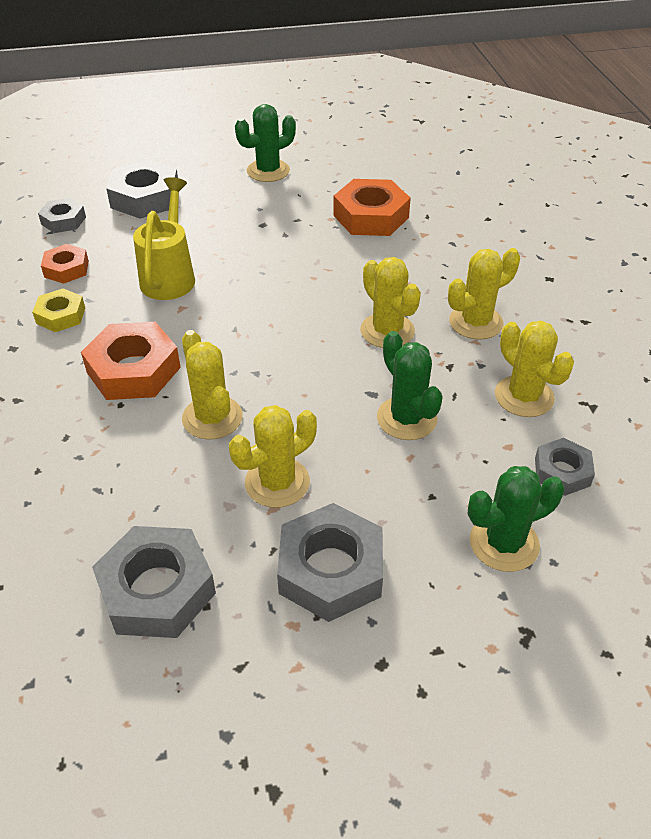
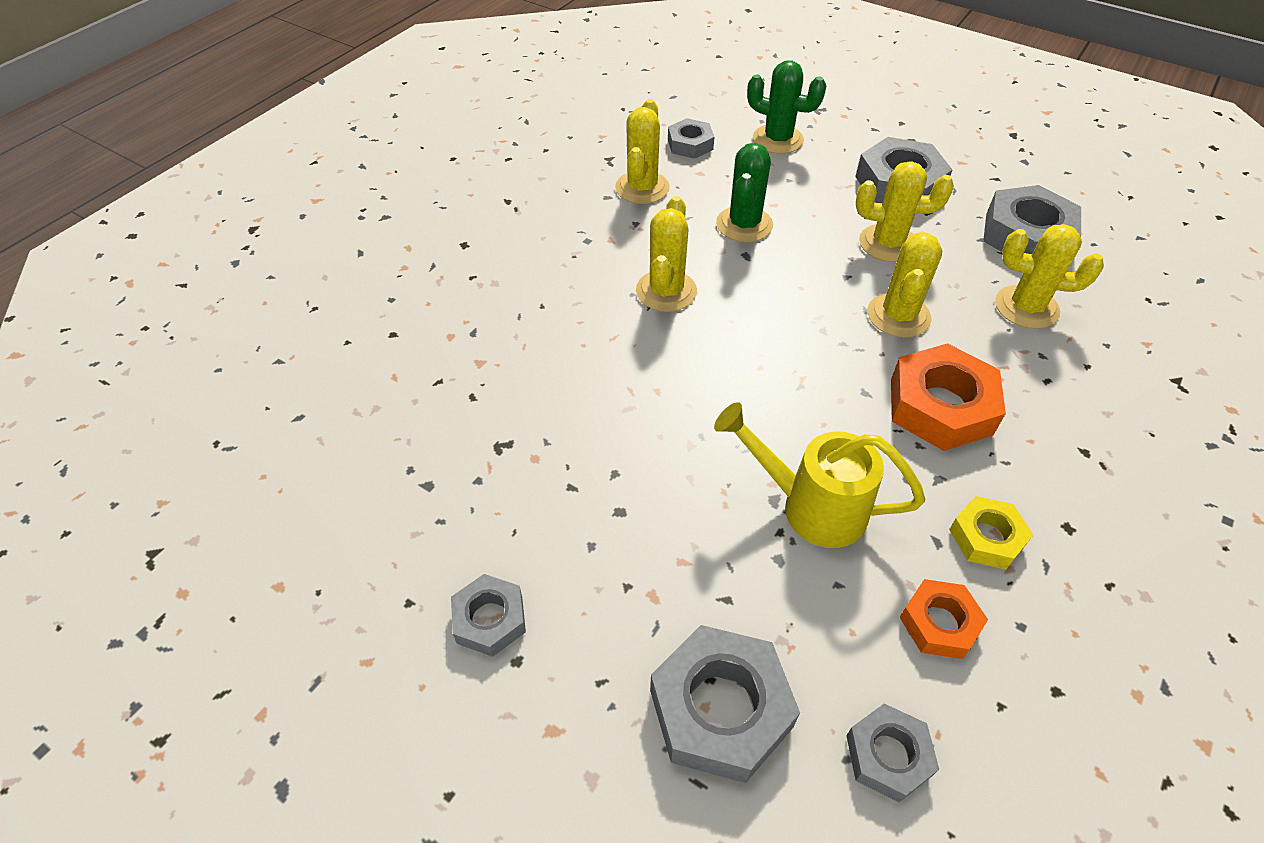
camera: 135 degrees left, 5 degrees up
yellow watering can [133,177,195,300] -> yellow watering can turned 60 degrees clockwise [714,402,925,548]
green cactus [235,104,296,182] -> grey nut [451,574,526,657]
orange nut [333,179,411,236] -> none
yellow cactus [448,248,520,340] -> yellow cactus moved to [995,224,1104,329]

